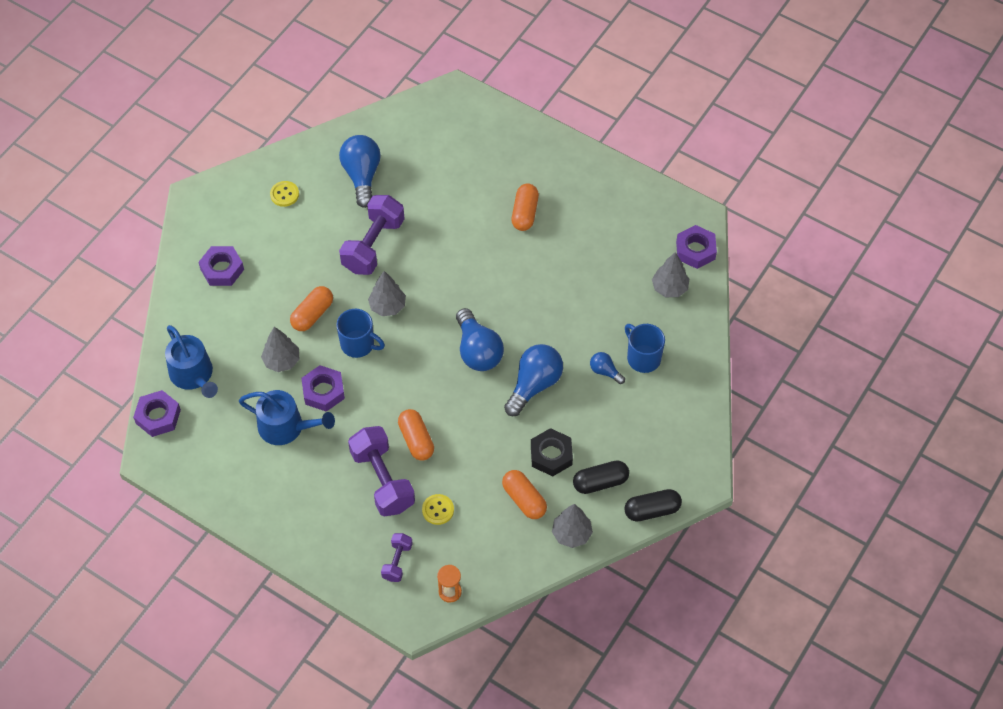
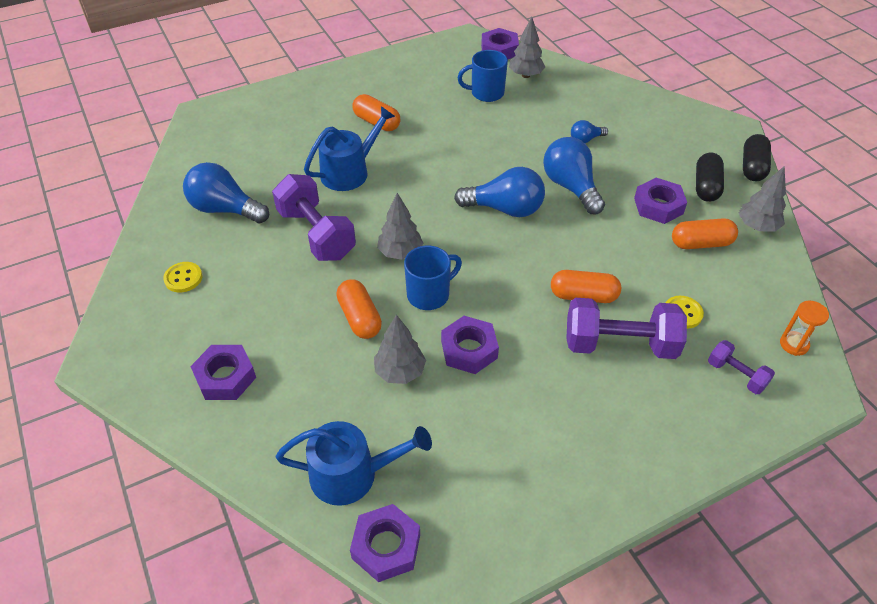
camera: 60 degrees left, 10 degrees down
blue watering can [239,390,335,445] -> blue watering can moved to [304,106,395,191]
black nut [531,428,573,476] -> purple nut [634,178,687,224]
blue mug [625,324,665,373] -> blue mug moved to [457,50,508,102]

